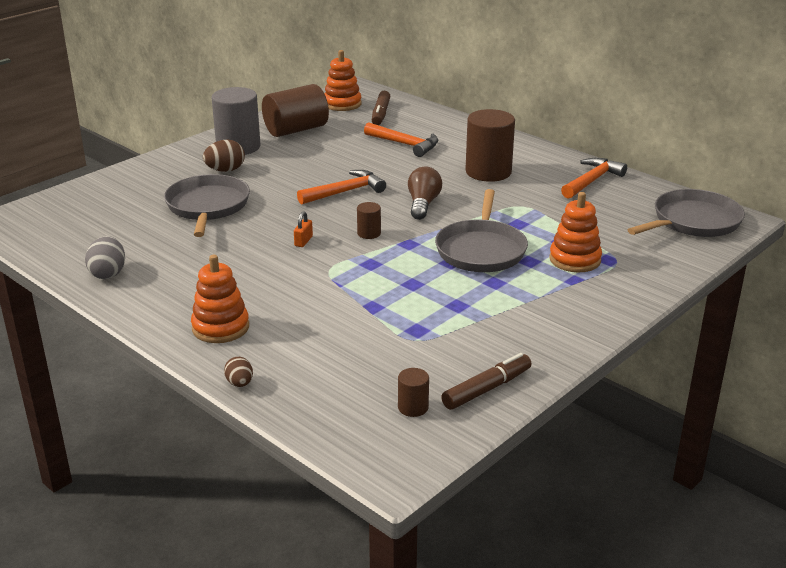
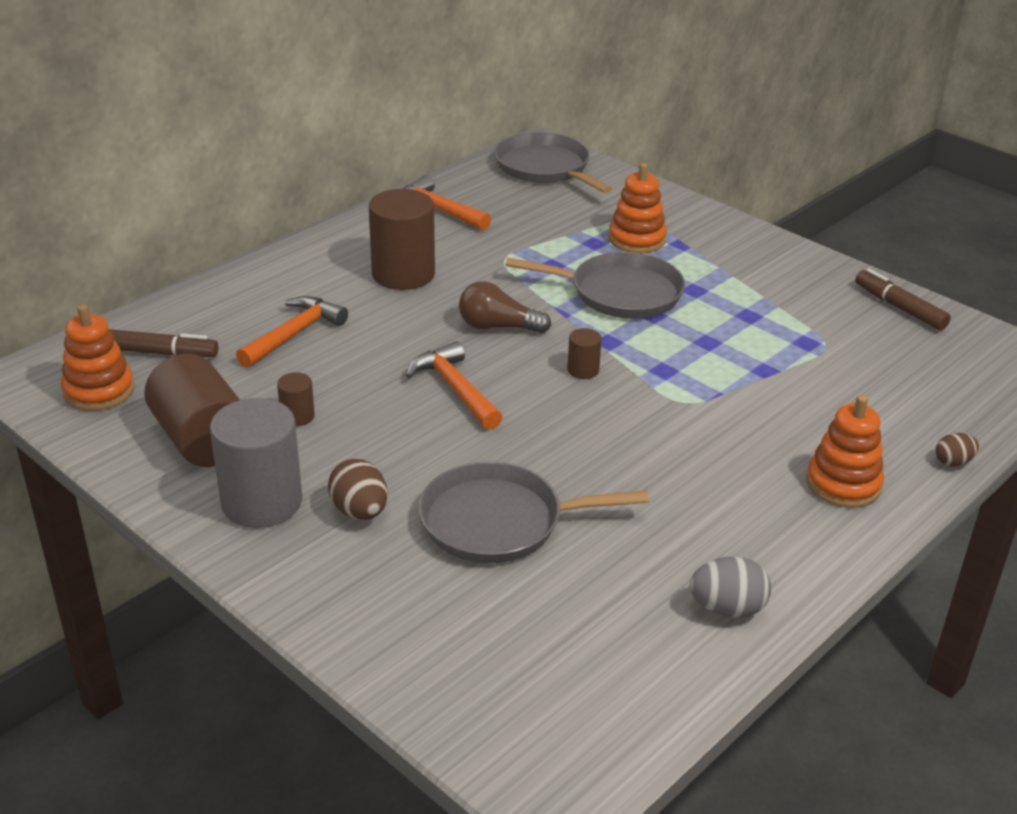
camera: 90 degrees left, 5 degrees up
orange padlock [294,211,313,247] -> none
brown cylinder [398,368,429,417] -> brown cylinder moved to [277,372,315,426]

